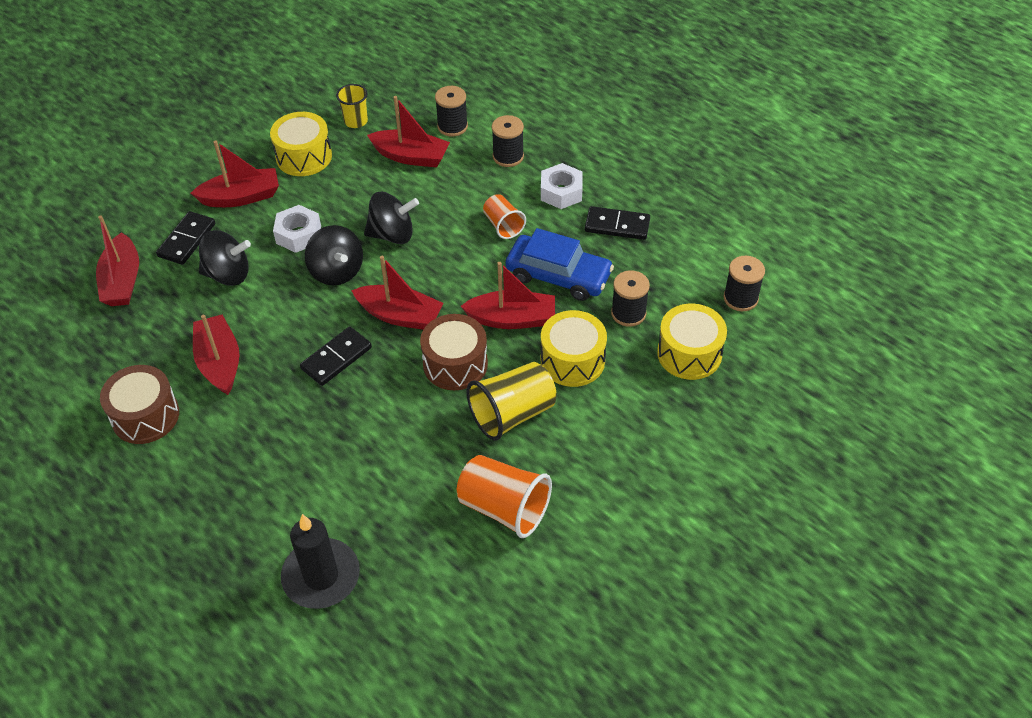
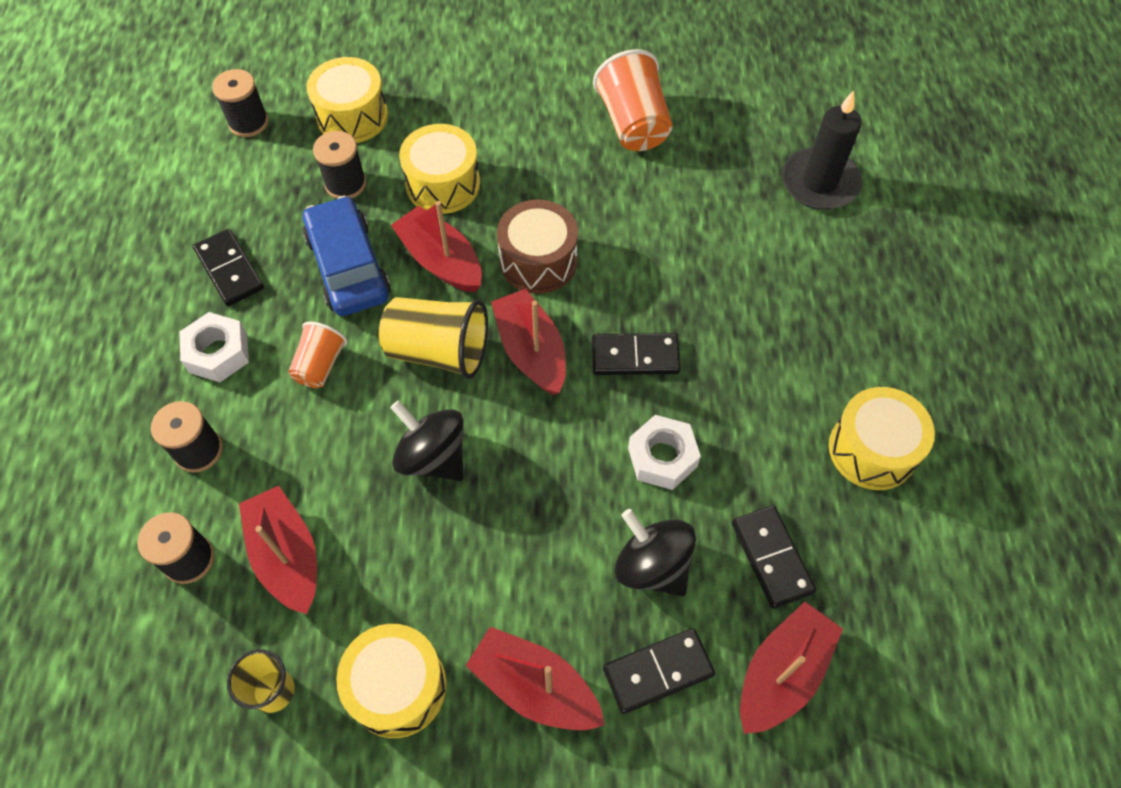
camera: 135 degrees left, 10 degrees up
brown drum [100,365,179,444] -> yellow drum [829,387,935,490]
red boat [193,315,239,395] -> none
white nut [273,205,321,253] -> white nut moved to [628,415,701,490]
black spinning top [305,225,363,285] -> none
yellow cup [466,362,557,441] -> yellow cup moved to [379,297,488,379]
none -> black domino [732,505,816,609]

